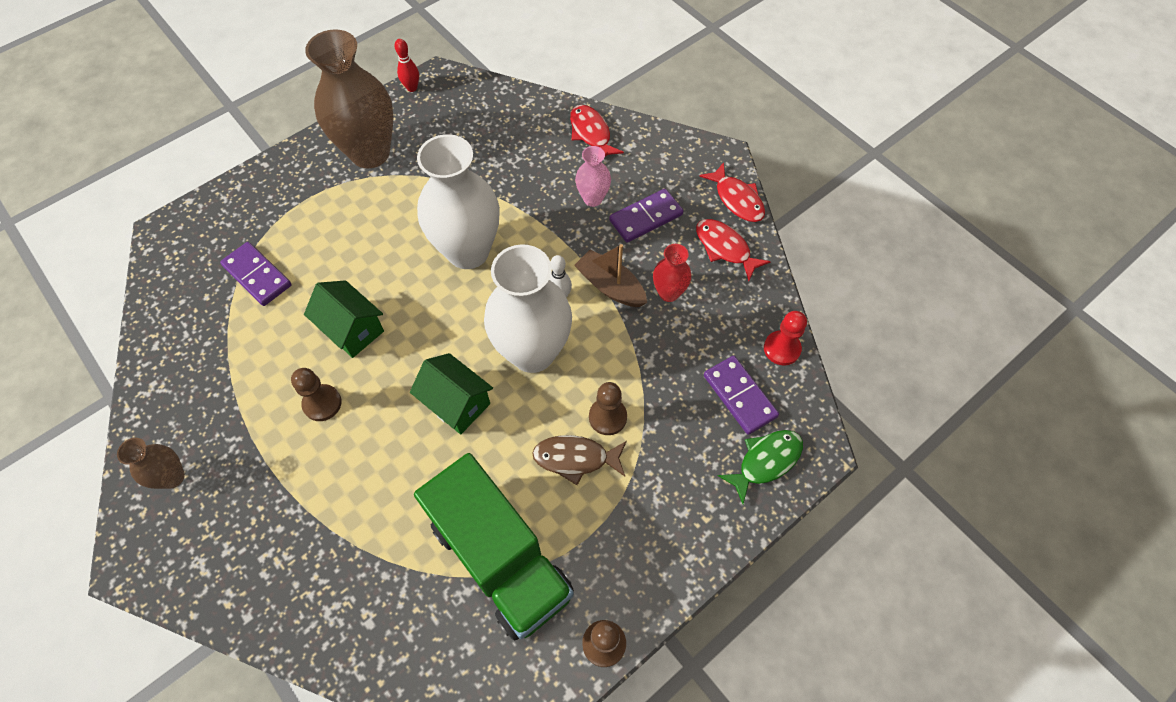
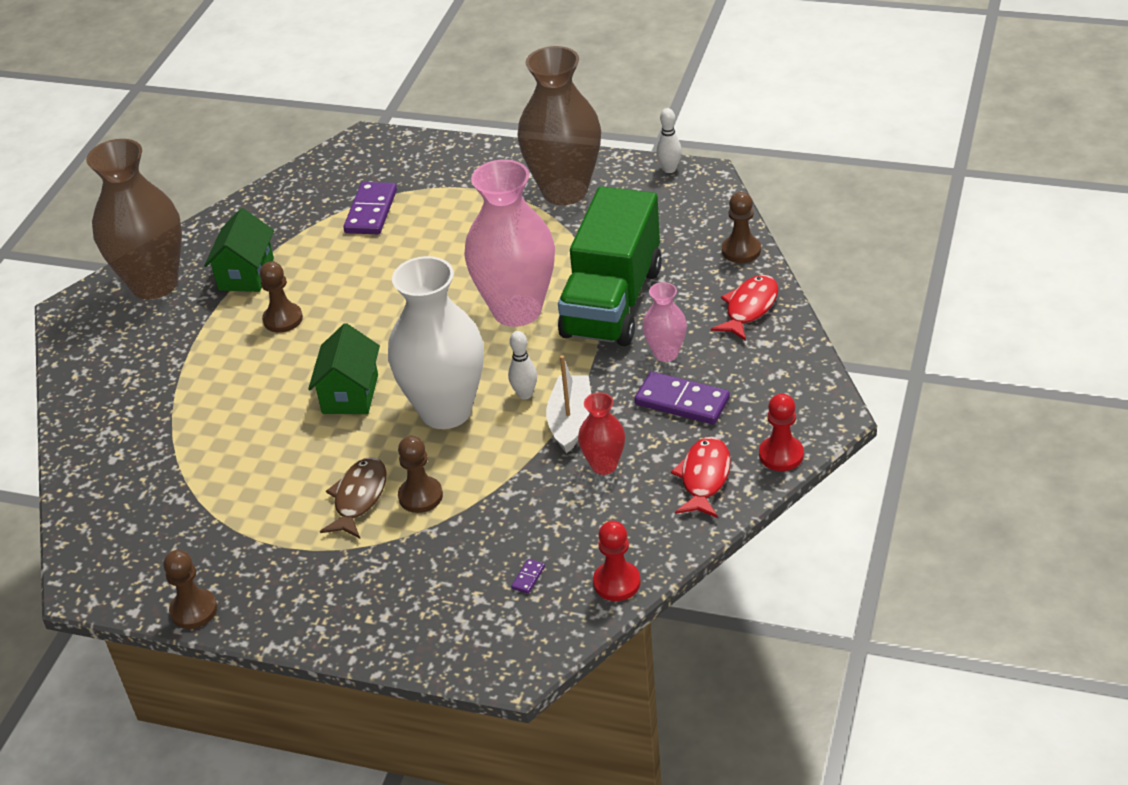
camera: 60 degrees right, 20 degrees down
brown vase [117,438,185,489] -> brown vase [86,139,182,300], size x2.10
green house [304,280,384,358] -> green house moved to [204,208,274,292]
red bowling pin [394,39,419,92] -> white bowling pin [657,108,682,173]
green truck [414,453,574,641] -> green truck moved to [558,186,662,346]
white vase [417,134,500,269] -> pink vase [464,159,555,327]
brown fish [532,435,627,485] -> brown fish turned 45 degrees clockwise [320,457,387,538]
brown boat [574,244,647,307] -> white boat [546,355,591,454]
red fish [699,162,765,222] -> red pawn [759,393,804,471]
purple domino [704,356,779,435] -> purple domino [511,559,545,594], size x0.41
green fish [718,430,803,504] -> none
none -> brown pawn [722,192,761,263]

